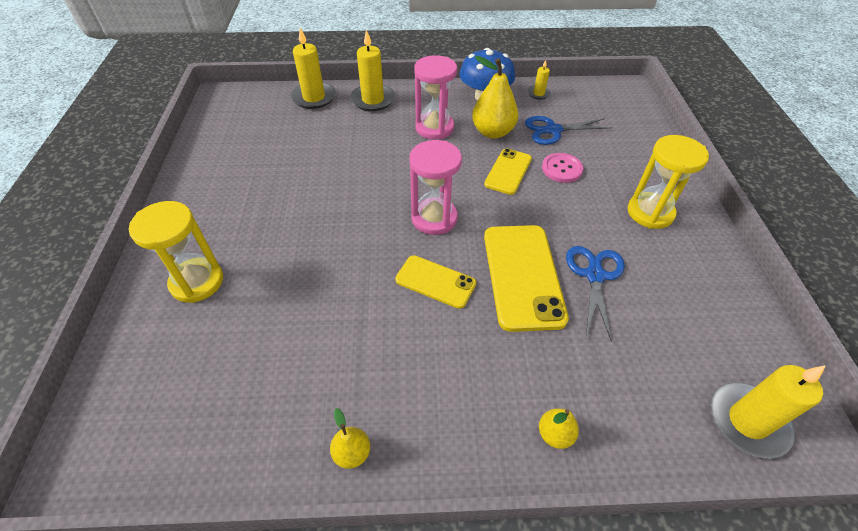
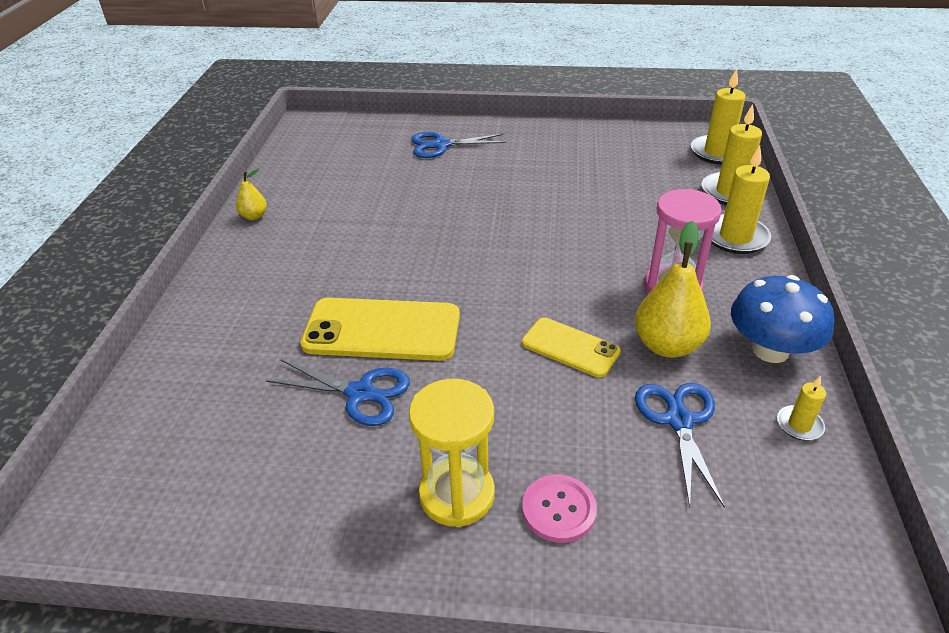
camera: 100 degrees right, 10 degrees down
yellow hourglass [129,201,223,303] -> blue scissors [411,132,506,158]
yellow phone [396,255,476,309] -> none
pink hourglass [409,140,462,235] -> none
yellow pear [539,409,579,449] -> none
pink button [542,153,583,183] -> pink button moved to [522,475,597,543]
yellow candle [711,365,826,458] -> yellow candle moved to [691,69,746,165]

